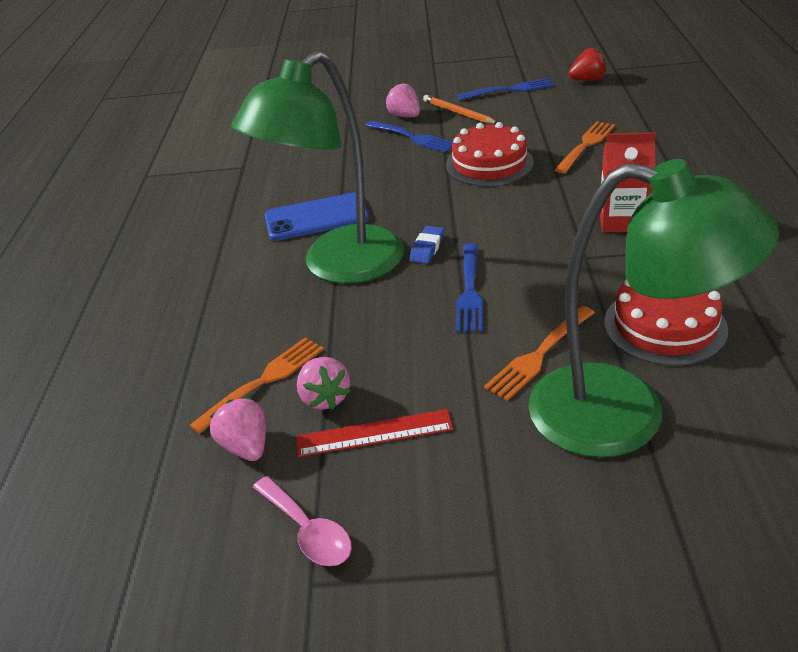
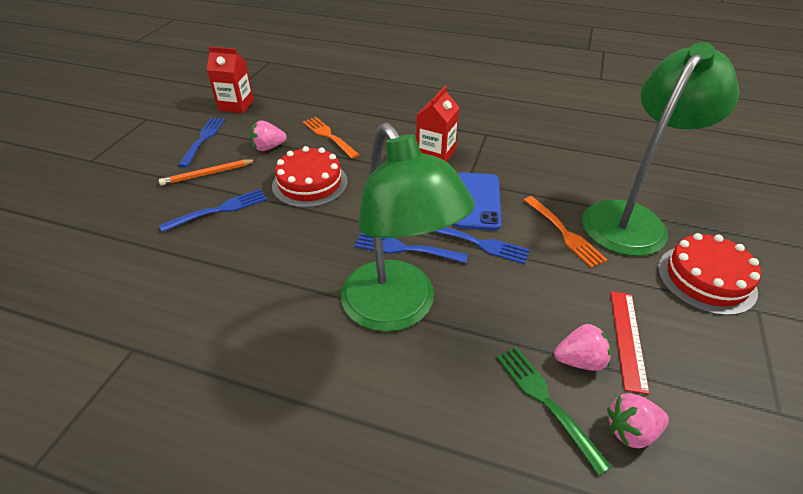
camera: 75 degrees left, 5 degrees up
orange fork [189,338,324,434] -> green fork [496,347,612,476]
pink spoon [253,476,352,566] -> none
blue phone [265,192,369,241] -> blue phone moved to [454,172,502,230]
pink strawberry [386,83,420,117] -> pink strawberry moved to [250,121,287,151]
blue eraser [410,226,444,264] -> blue fork [355,233,468,263]
red strawberry [568,47,607,81] -> red carton [207,47,254,113]
red cake [604,279,728,366] -> red cake moved to [658,233,761,315]

